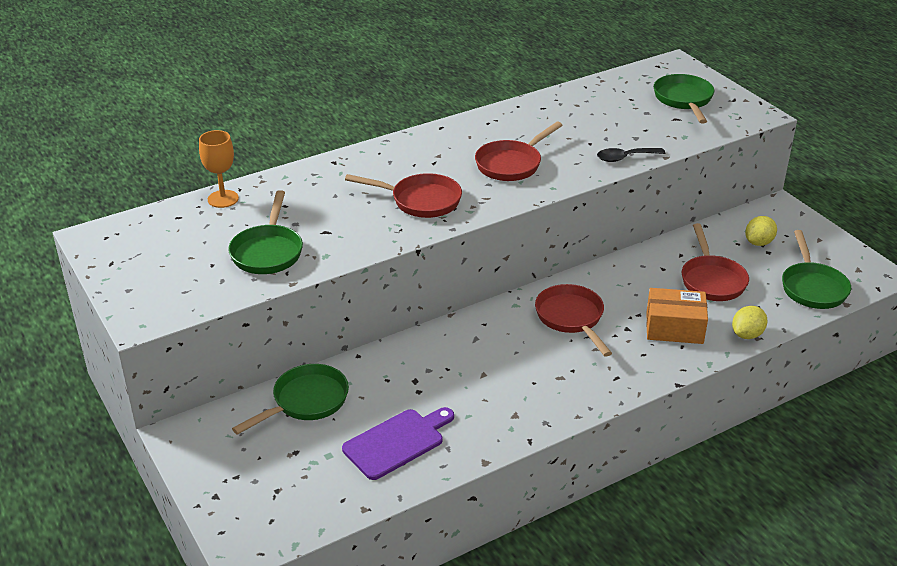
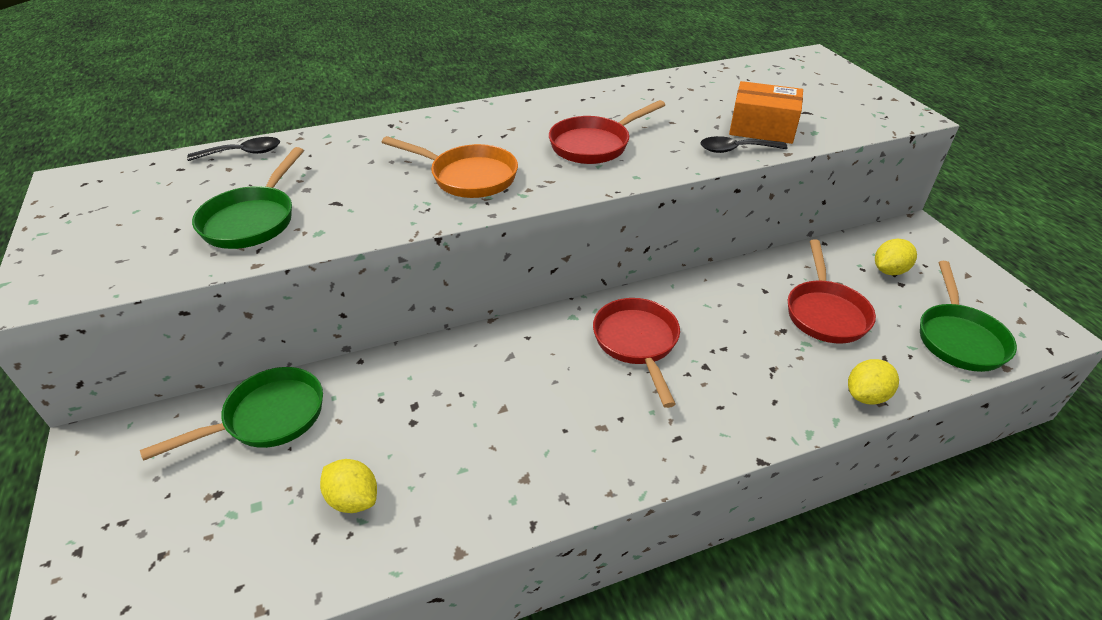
camera: 10 degrees right, 5 degrees up
orange goblet [199,130,239,208] -> black spoon [187,137,280,161]
purple cutting board [342,407,454,480] -> yellow lemon [320,459,377,513]
red pan [345,173,462,218] -> orange pan [382,136,518,198]
orange box [646,288,708,344] -> orange box moved to [729,81,803,144]
green pan [654,74,714,124] -> none

